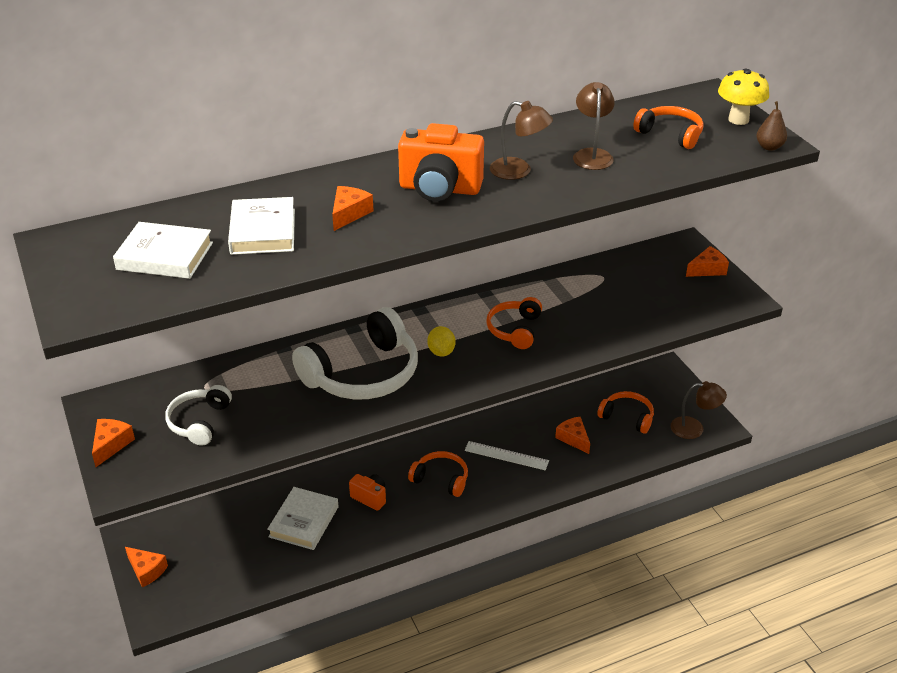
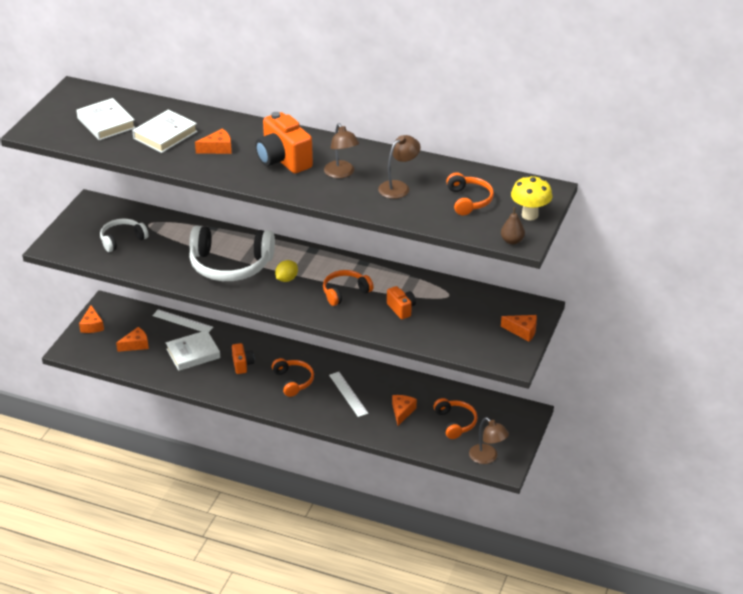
camera: 45 degrees right, 0 degrees up
orange cheese [92,419,135,467] -> orange cheese moved to [116,327,149,352]
none -> white ruler [152,309,213,332]
none -> orange camera [387,286,416,319]

